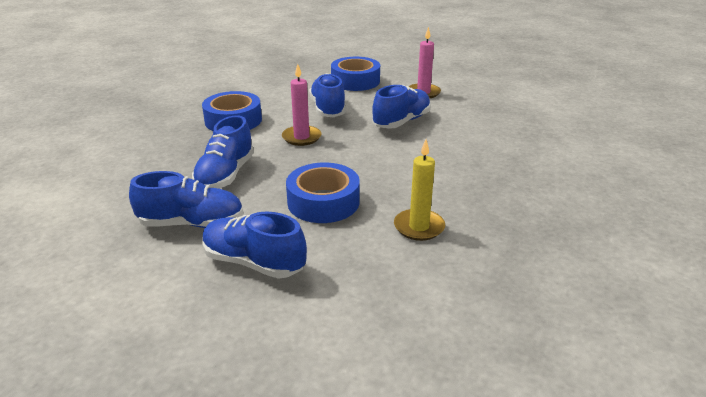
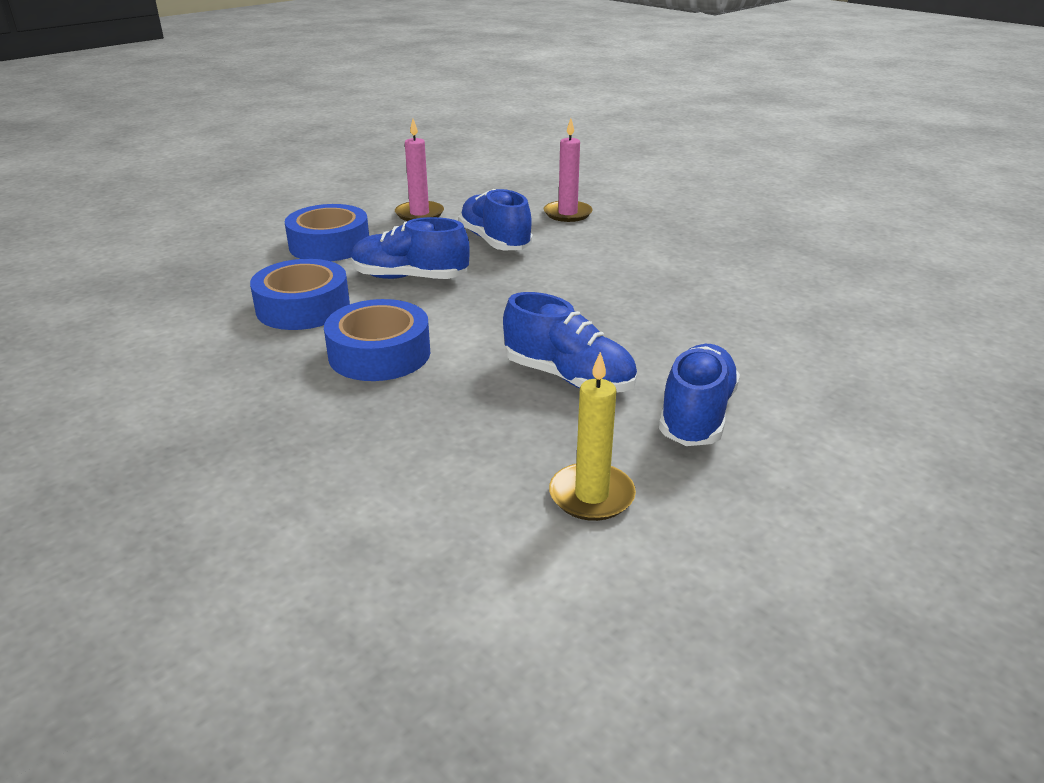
camera: 70 degrees left, 0 degrees up
blue shoe [202,212,307,279] -> none
pink candle [282,64,321,146] -> pink candle moved to [544,118,593,222]
blue tape [286,163,360,223] -> blue tape moved to [250,259,350,330]
yellow candle [394,140,445,241] -> yellow candle moved to [549,352,636,521]

